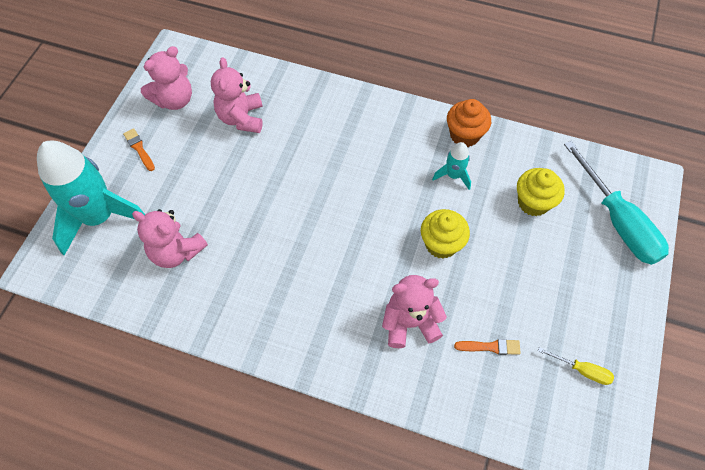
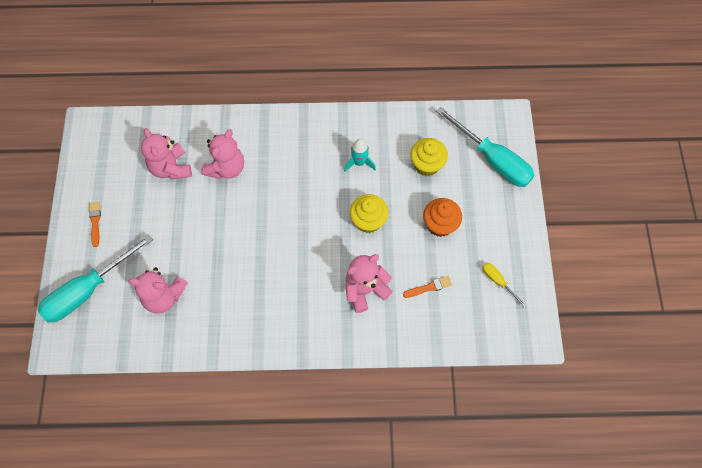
camera: 20 degrees left, 5 degrees up
turquoise rocket [37,140,145,255] -> turquoise screwdriver [38,234,153,322]
orange brush [123,128,155,171] -> orange brush turned 45 degrees clockwise [89,202,101,247]
pink teddy bear [141,46,192,110] -> pink teddy bear moved to [201,129,244,179]
orange cupcake [447,99,491,147] -> orange cupcake moved to [423,198,462,237]
yellow screwdriver [538,347,614,385] -> yellow screwdriver turned 135 degrees counterclockwise [482,263,526,307]

